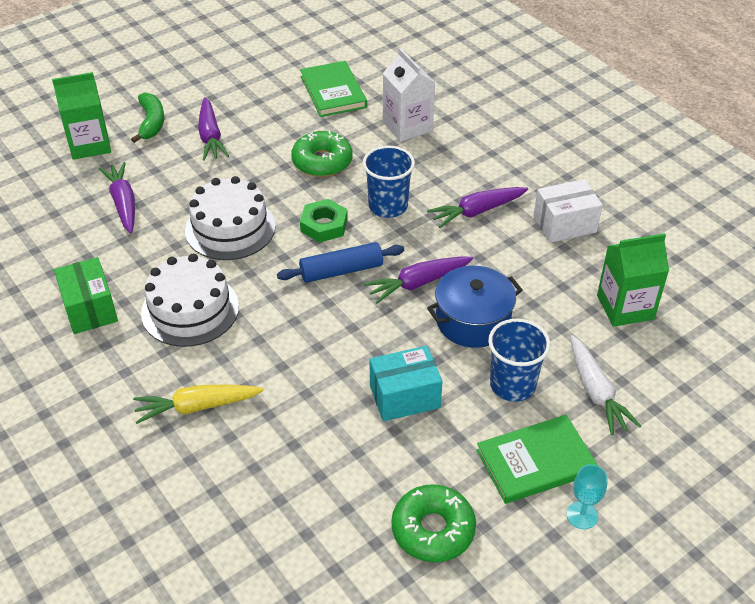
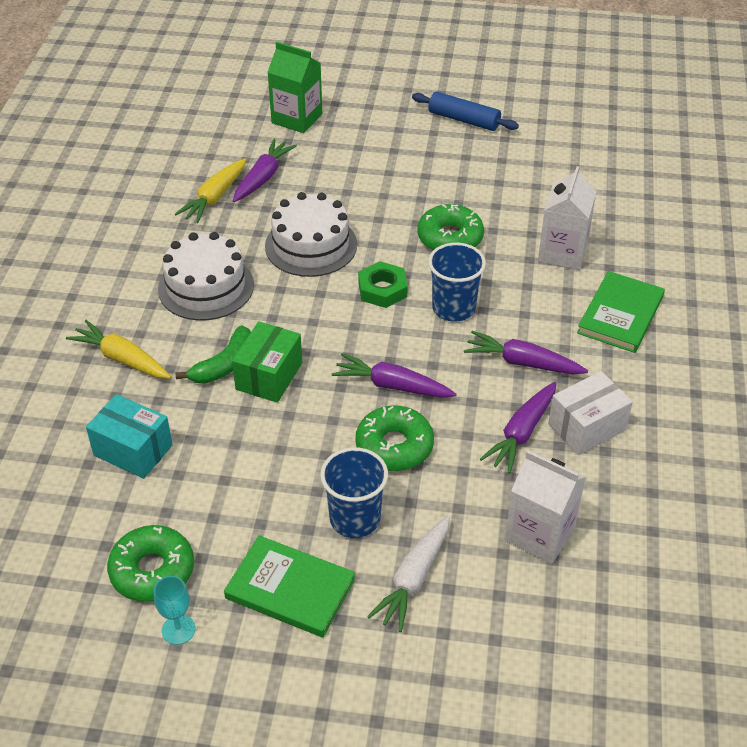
camera: 45 degrees right, 0 degrees up
green box [54,257,118,334] -> green box moved to [232,322,302,403]
green banana [131,92,164,143] -> green banana moved to [176,325,251,384]
purple carrot [198,97,229,161] -> purple carrot moved to [480,382,557,474]
blue rolling pin [277,242,404,283] -> blue rolling pin moved to [412,92,519,131]
green book [300,61,367,117] -> green book moved to [577,271,665,353]
turquoise box [370,346,443,421] -> turquoise box moved to [86,394,173,479]
blue pot [427,266,523,348] -> green donut [355,405,434,471]
white box [534,179,603,243] -> white box turned 60 degrees counterclockwise [548,371,633,455]
turquoise goblet [566,464,608,529] -> turquoise goblet moved to [154,576,195,645]
green carton [597,233,669,327] -> white carton [505,450,586,564]
none -> yellow carrot [175,158,247,223]

